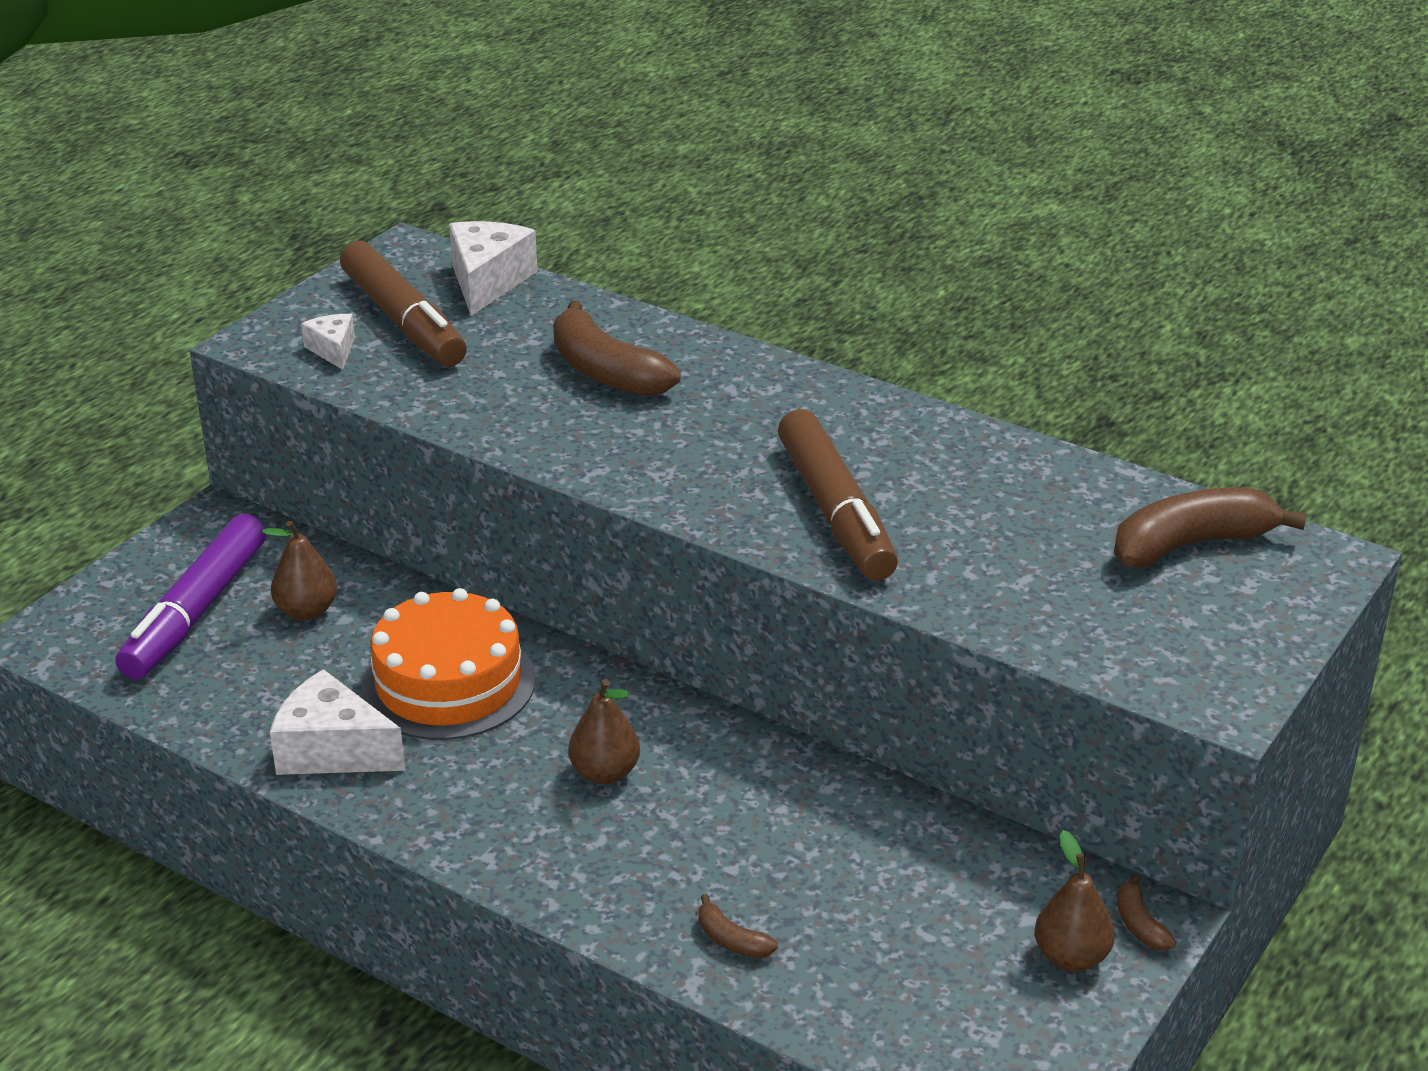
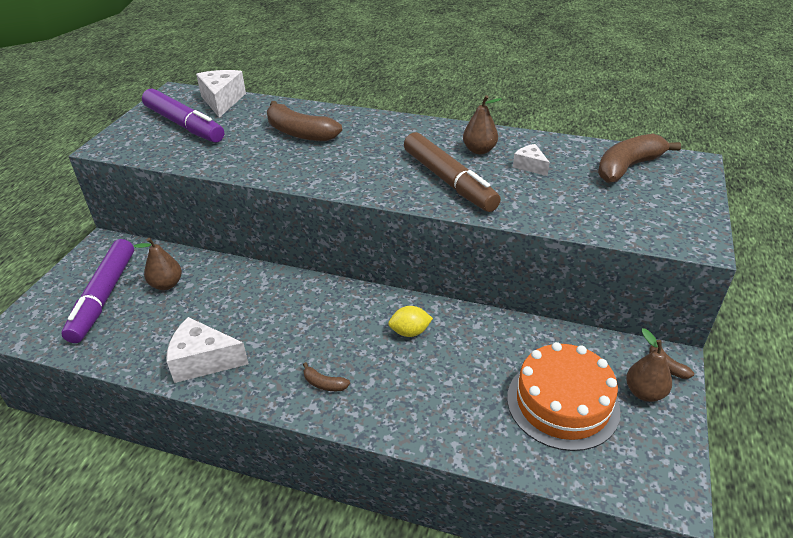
camera: 15 degrees left, 5 degrees up
white cheese [301,314,355,370] -> white cheese moved to [513,144,550,176]
brown marker [340,241,467,367] -> purple marker [142,89,224,143]
orange cake [361,588,536,740] -> orange cake moved to [507,342,621,451]
brown pear [568,679,640,784] -> brown pear moved to [463,95,502,155]
brown banana [699,894,778,958] -> brown banana moved to [303,362,350,391]
none -> yellow lemon [388,306,433,337]

